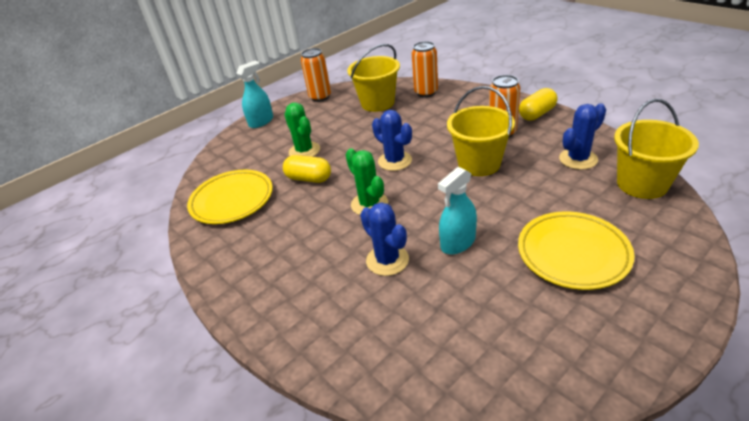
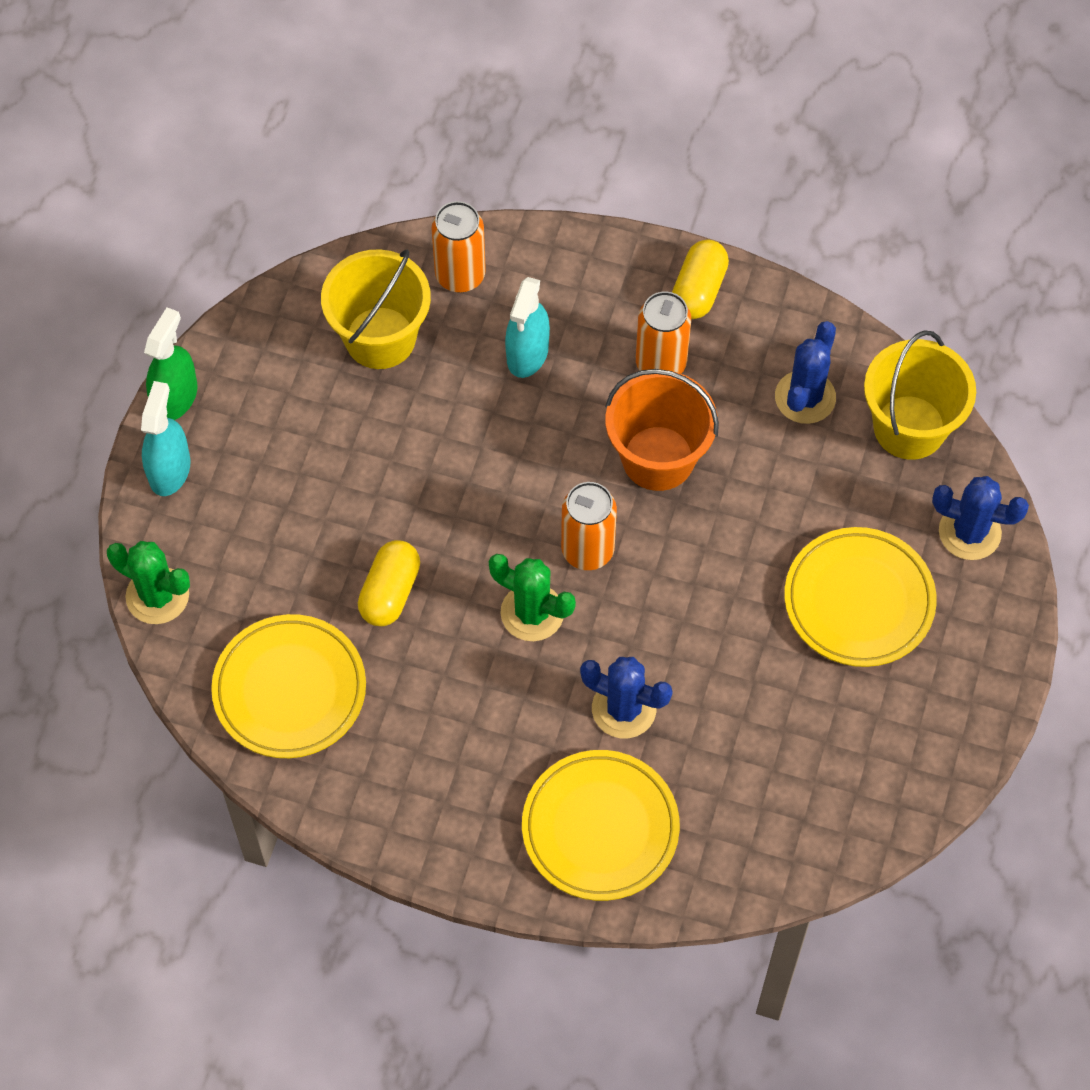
camera: 35 degrees left, 25 degrees up
yellow capsule [283,155,331,183] -> yellow capsule turned 60 degrees counterclockwise [358,540,420,626]
green cactus [284,102,320,157] -> green cactus moved to [107,541,190,624]
orange can [301,48,331,102] -> orange can moved to [561,482,617,570]
blue cactus [372,110,412,171] -> blue cactus moved to [932,476,1029,560]
turquoise spray bottle [438,167,477,254] -> turquoise spray bottle moved to [505,277,550,378]
yellow bucket [447,86,515,176] -> orange bucket [605,369,719,491]
none -> green spray bottle [144,307,198,420]
none -> yellow plate [522,750,680,901]

